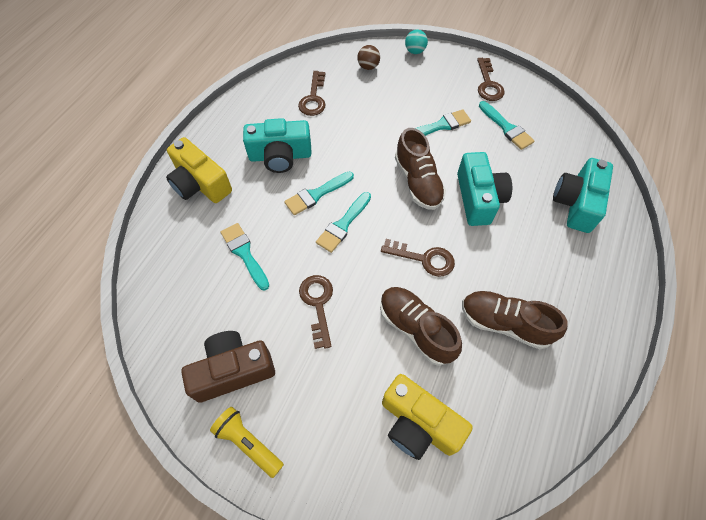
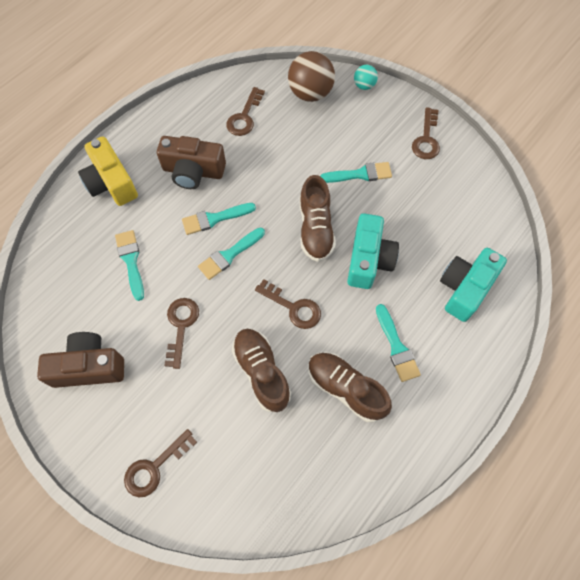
camera: 15 degrees right, 5 degrees up
yellow flashlight [210,407,284,478] -> none
turquoise camera [243,118,312,173] -> brown camera [157,136,226,189]
brown ball [357,45,380,70] -> brown ball [288,51,335,102], size x1.94
yellow camera [382,374,473,460] -> none
turquoise brush [479,101,534,150] -> turquoise brush moved to [376,304,421,382]
none -> brown key [124,429,197,497]

